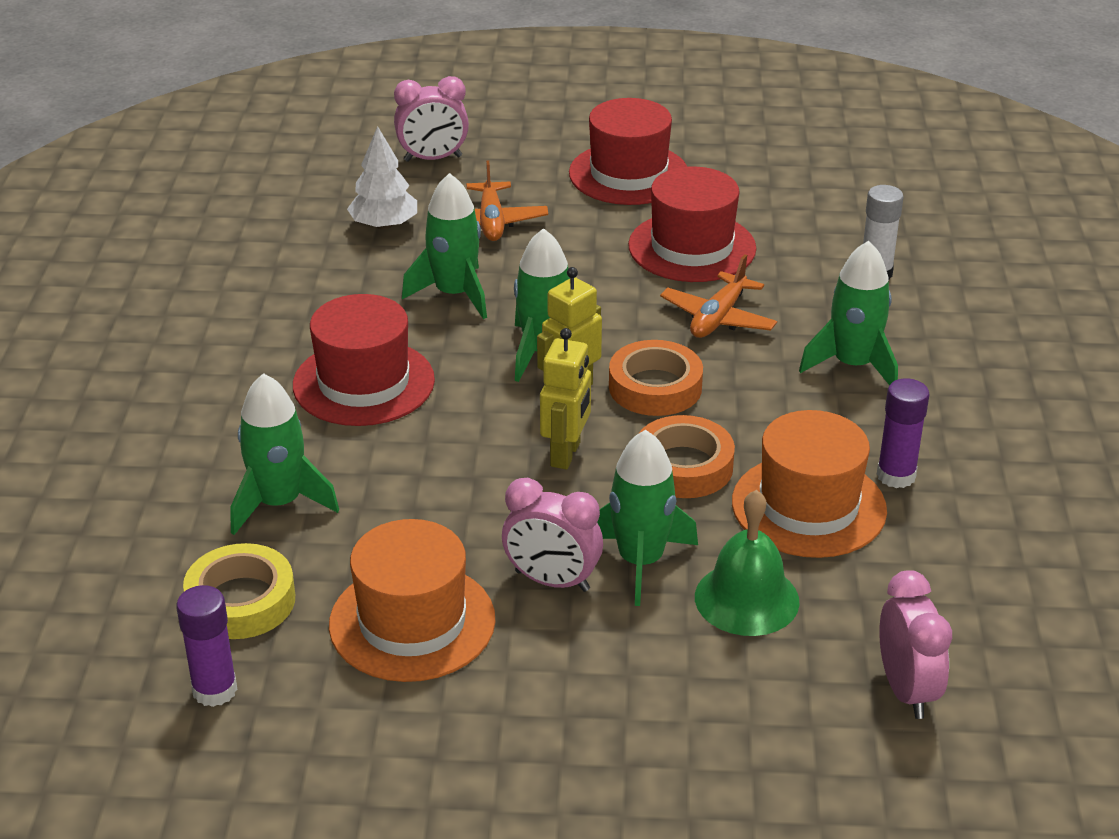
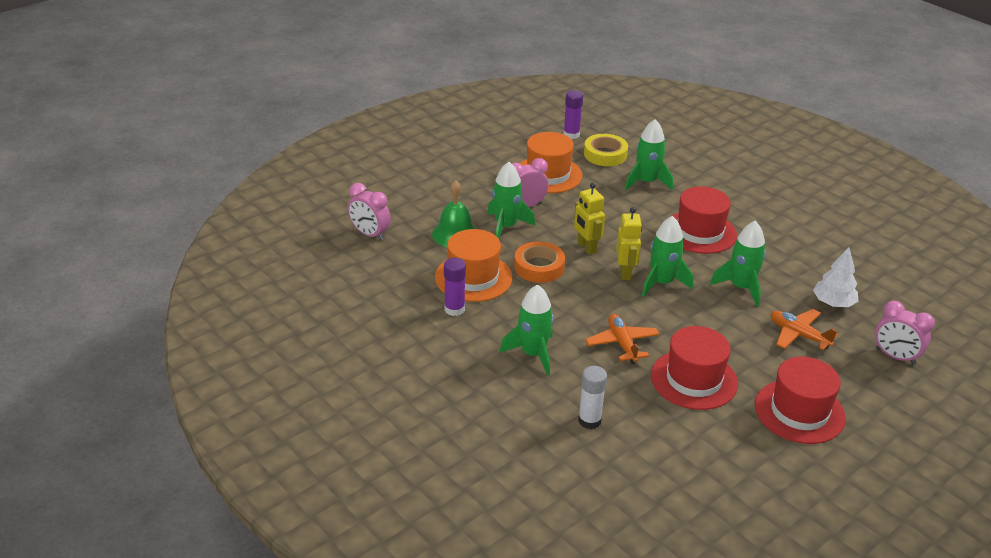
camera: 135 degrees right, 0 degrees up
pink clock [394,76,469,162] -> pink clock turned 90 degrees counterclockwise [875,301,935,365]
orange tape [609,340,703,416] -> none

